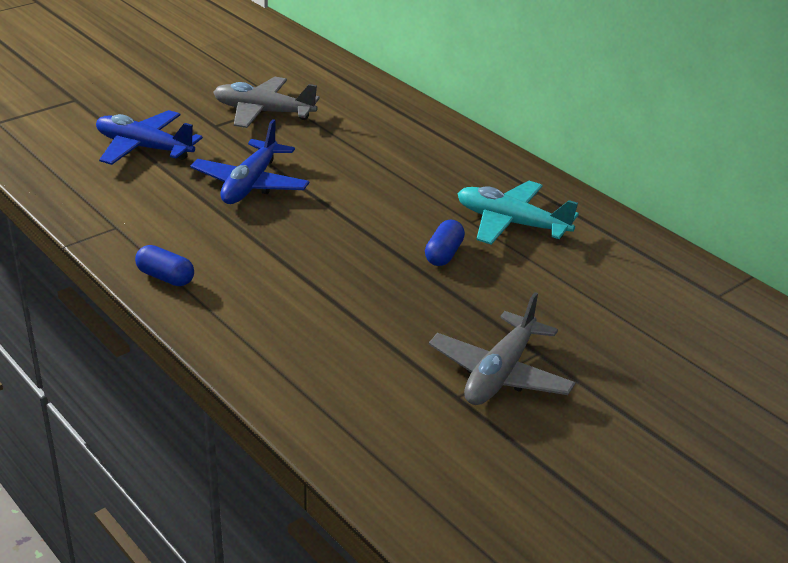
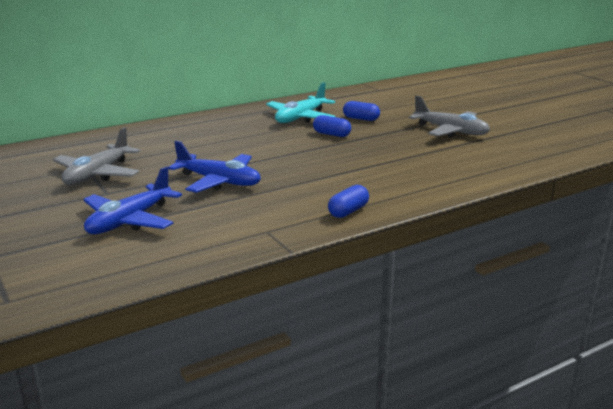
camera: 80 degrees left, 10 degrees down
none -> blue capsule [343,101,380,121]

